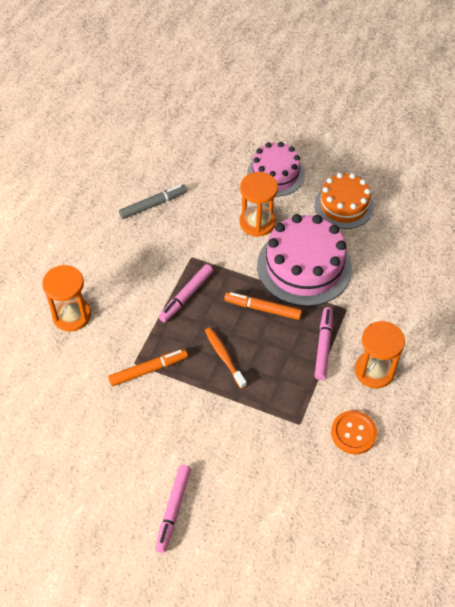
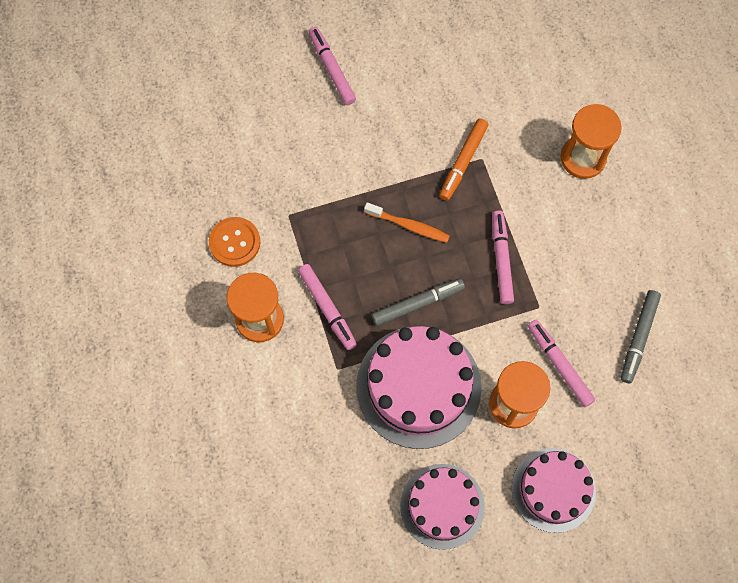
camera: 140 degrees right, 15 degrees up
orange marker [224,292,302,320] -> grey marker [371,278,465,326]
orange cake [315,173,374,229] -> pink cake [400,464,485,550]
none -> pink marker [528,320,595,407]

